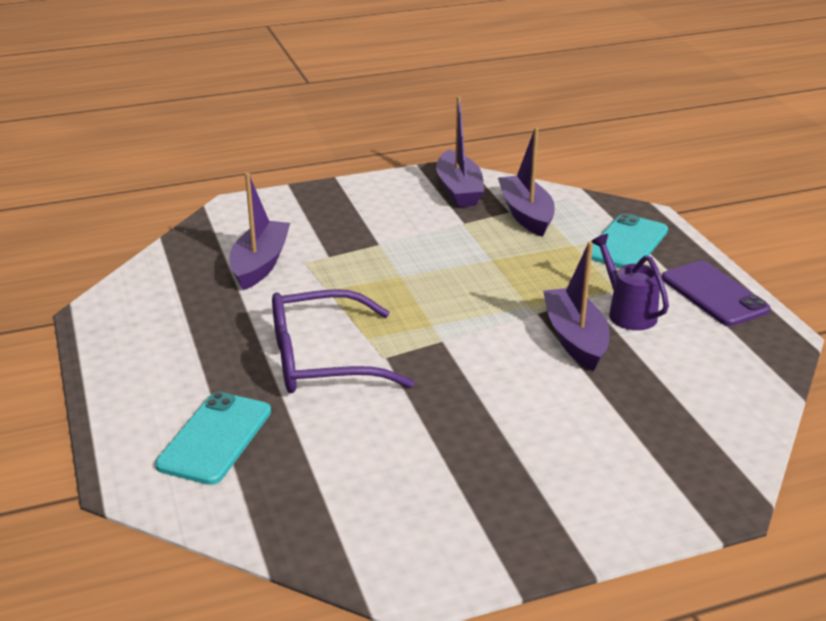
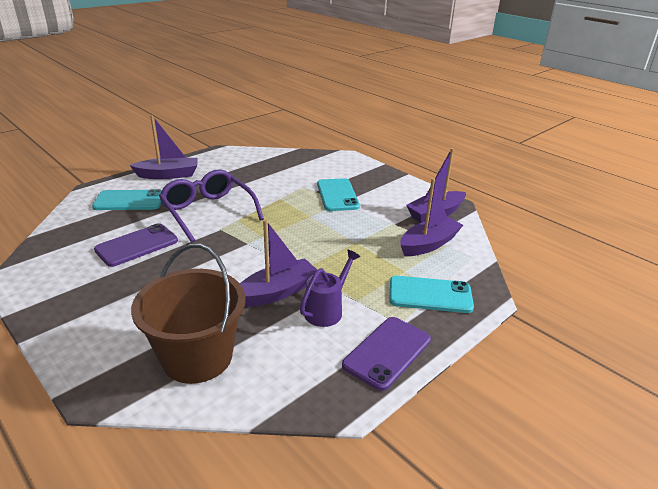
camera: 65 degrees right, 0 degrees up
purple boat [229,173,290,290] -> purple boat moved to [130,115,198,179]
none -> purple phone [94,223,178,267]
none -> brown bucket [131,244,245,384]
none -> turquoise phone [317,178,360,211]

